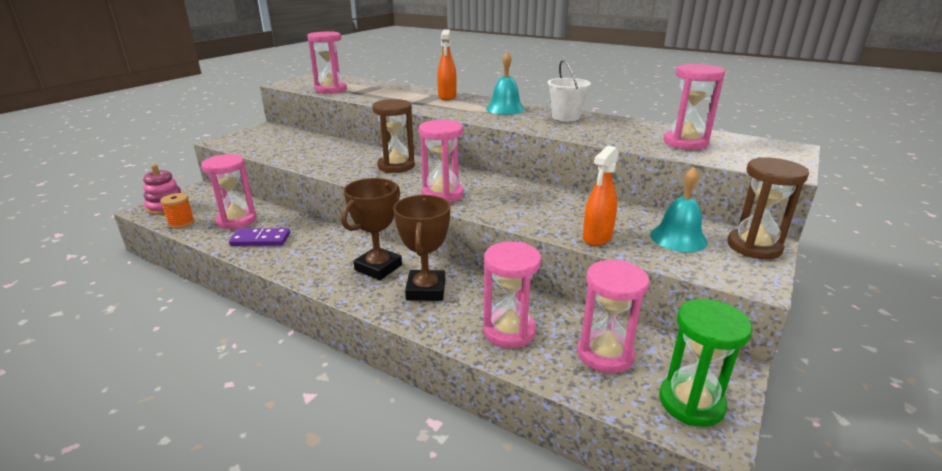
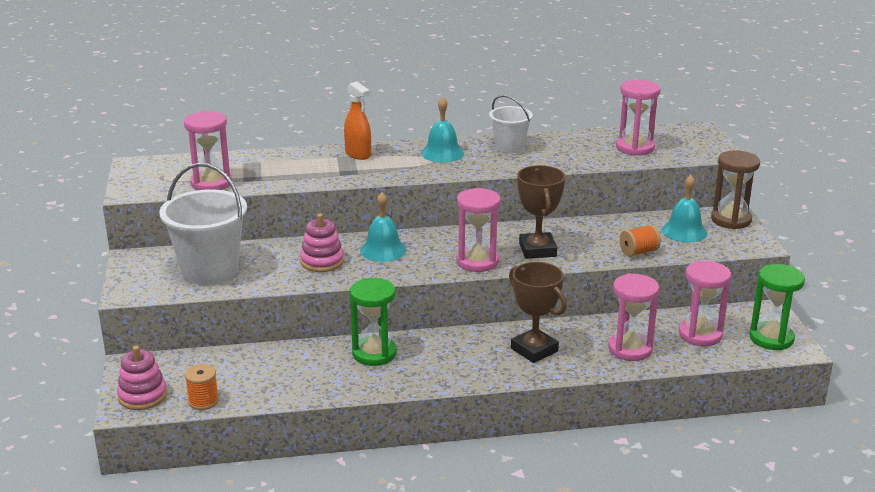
camera: 40 degrees left, 0 degrees up
pink hourglass [201,154,256,229] -> none
purple domino [229,228,290,246] -> none
brown trophy [341,178,402,280] -> brown trophy moved to [517,165,565,259]
brown hourglass [372,99,415,173] -> turquoise bell [360,192,406,262]
orange spray bottle [583,146,619,246] -> orange spool [620,225,661,257]
none -> white bucket [159,163,247,285]
none -> pink stacking toy [300,213,344,272]
none -> green hourglass [350,278,397,366]

